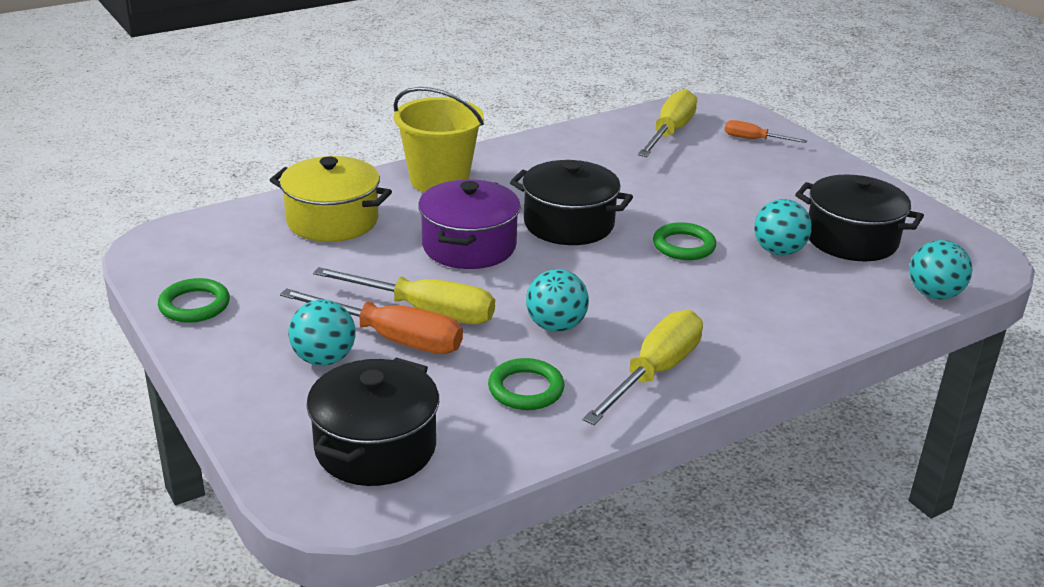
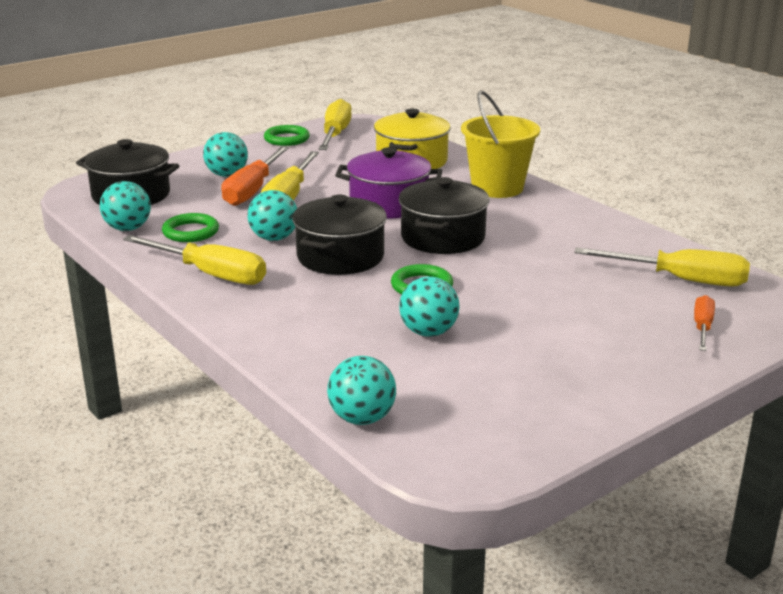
camera: 85 degrees right, 5 degrees down
black pot [795,174,924,261] -> black pot moved to [292,195,387,275]
none -> turquoise ball [100,181,151,231]
none -> yellow screwdriver [319,99,352,150]

